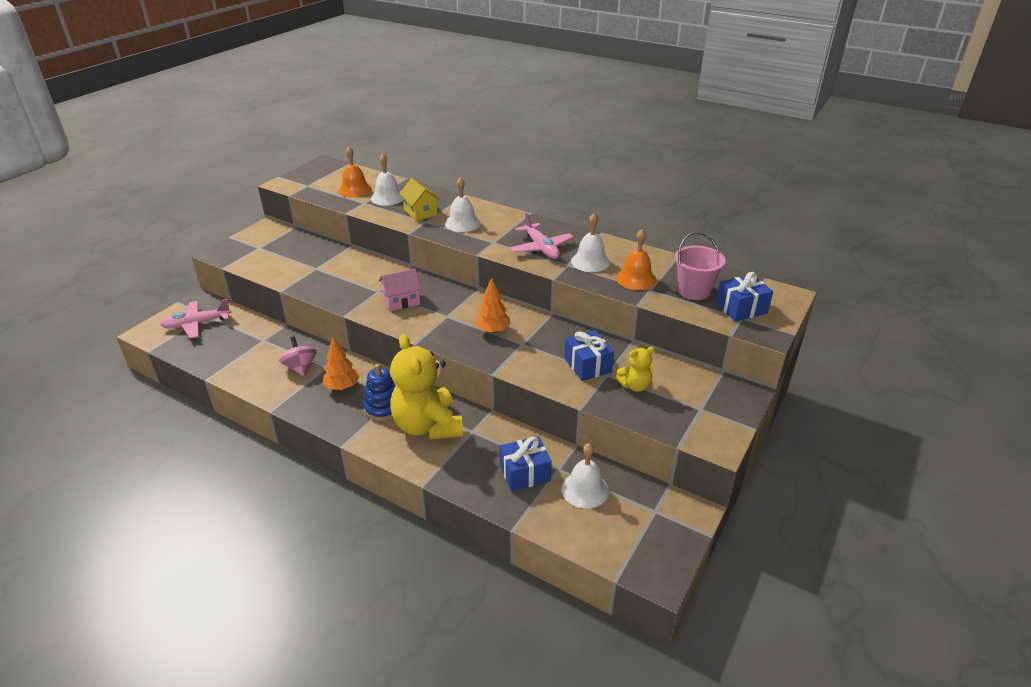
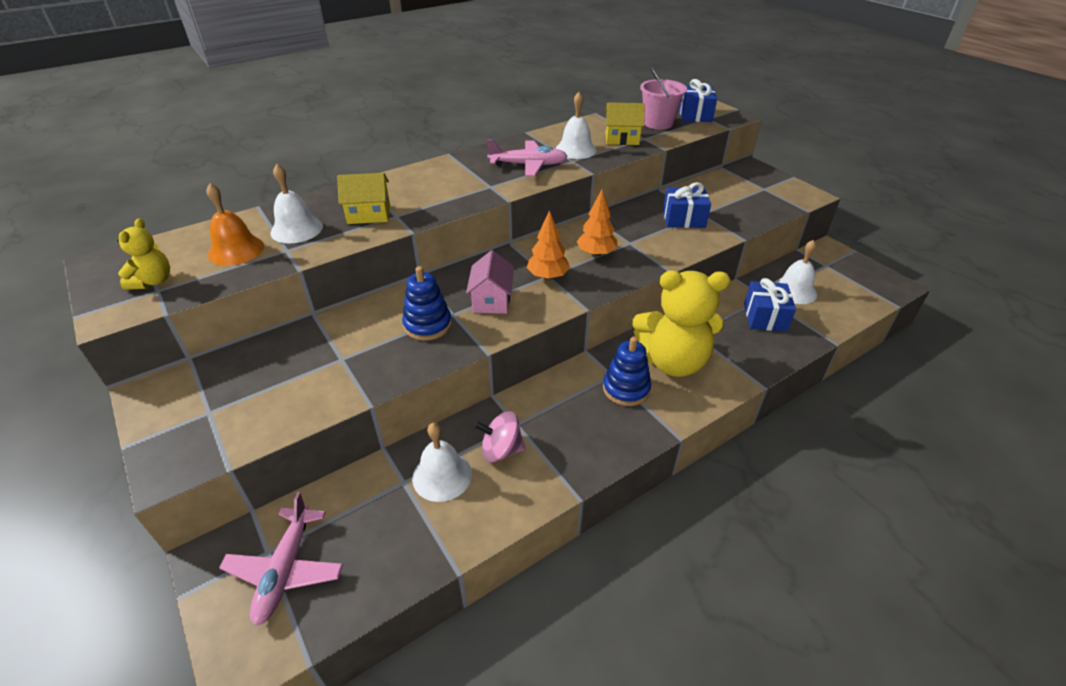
camera: 65 degrees left, 5 degrees up
orange tree [323,337,359,390] -> orange tree moved to [527,210,570,280]
white bell [445,177,481,232] -> white bell moved to [412,423,472,502]
yellow teddy bear [615,347,655,392] -> yellow teddy bear moved to [117,218,170,290]
orange bell [616,229,656,290] -> yellow house [605,102,645,145]
none -> blue stacking toy [402,266,452,341]

